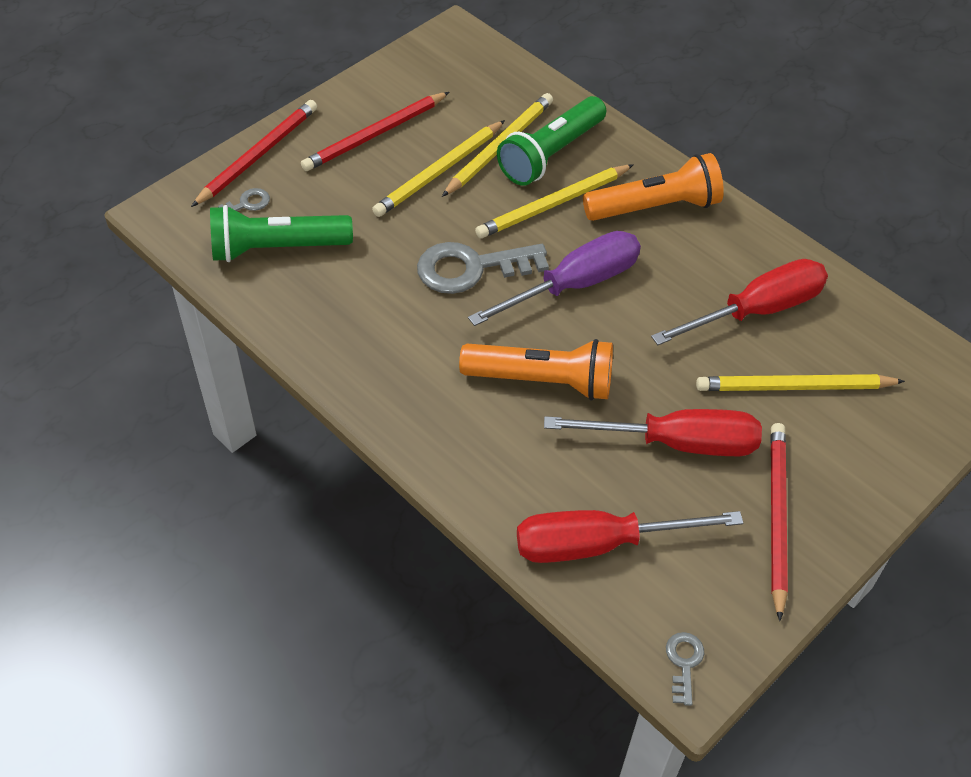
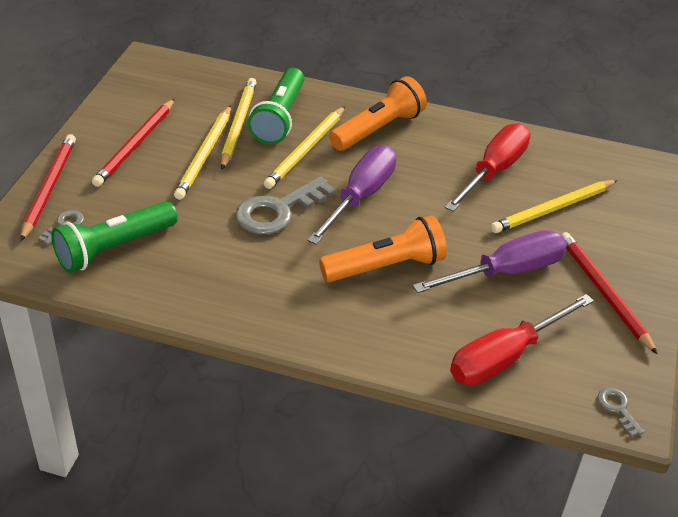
camera: 30 degrees left, 10 degrees down
red screwdriver [544,409,762,456] -> purple screwdriver [413,230,567,293]

